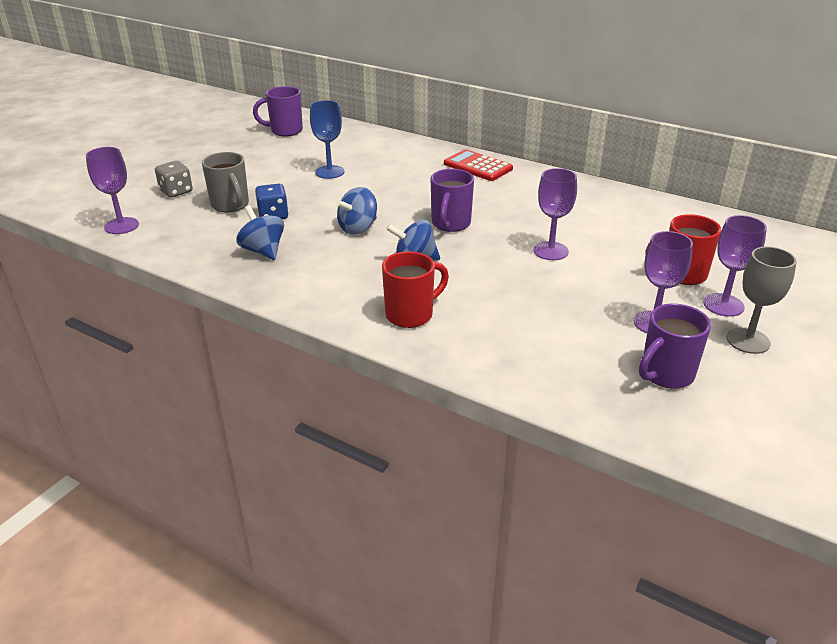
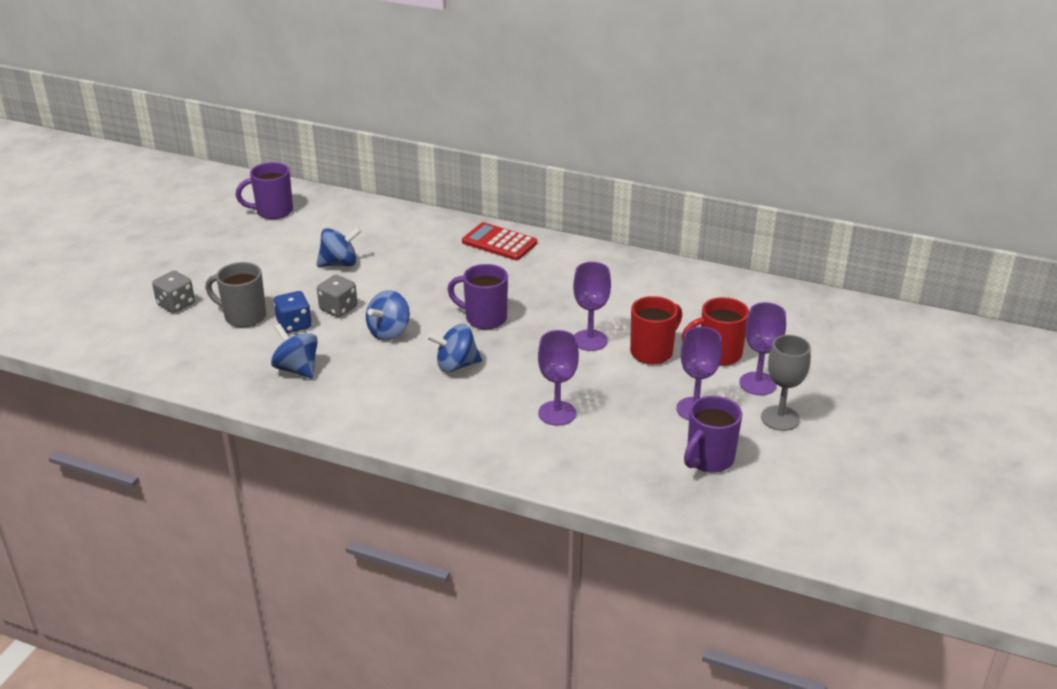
camera: 10 degrees left, 0 degrees up
purple goblet [86,147,139,234] -> purple goblet moved to [538,330,579,426]
grey mug [202,152,249,212] -> grey mug turned 150 degrees clockwise [205,262,266,327]
blue goblet [310,100,345,179] -> blue spinning top [316,227,362,267]
red mug [382,251,449,328] -> red mug moved to [630,296,682,365]
purple mug [430,169,474,232] -> purple mug turned 105 degrees clockwise [447,264,508,329]
none -> grey dice [317,275,357,317]

